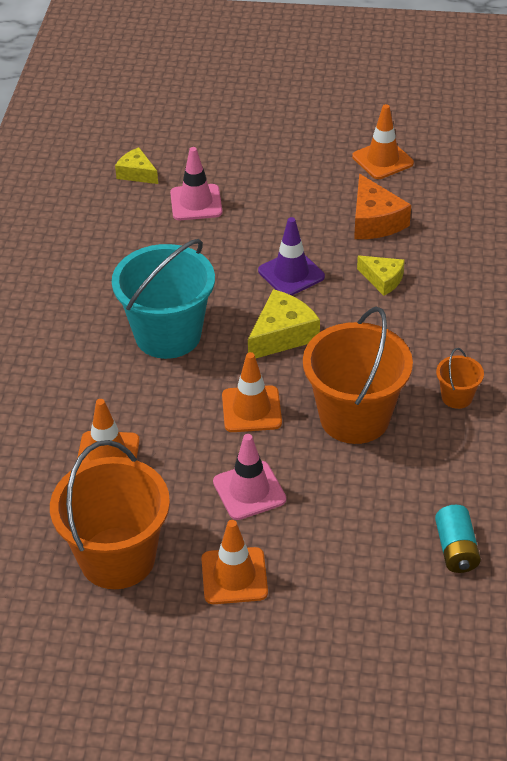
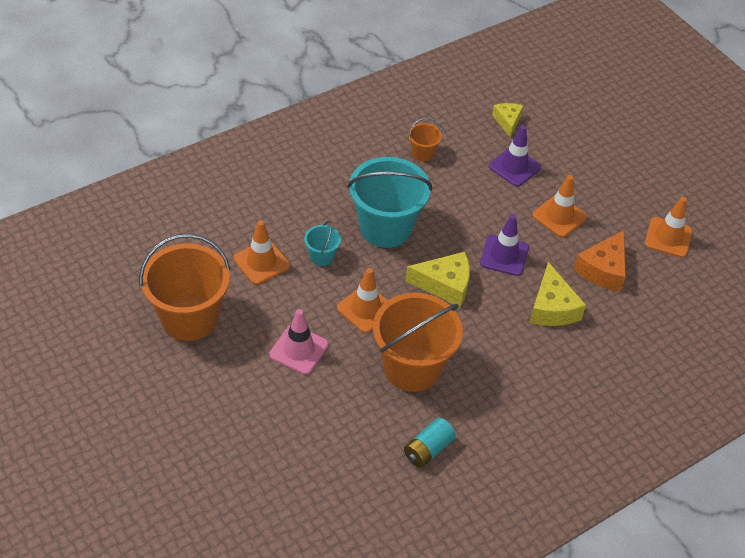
camera: 45 degrees right, 5 degrees up
pink traffic cone [170,147,222,220] -> purple traffic cone [489,125,541,187]
orange traffic cone [201,520,268,604] -> orange traffic cone moved to [532,175,587,237]
yellow cheese [357,256,405,296] -> yellow cheese [529,262,586,326], size x1.55
turquoise battery [435,505,481,573] -> turquoise battery moved to [404,418,456,468]
orange bucket [436,348,484,409] -> orange bucket moved to [408,117,442,161]
none -> turquoise bucket [304,221,341,266]

